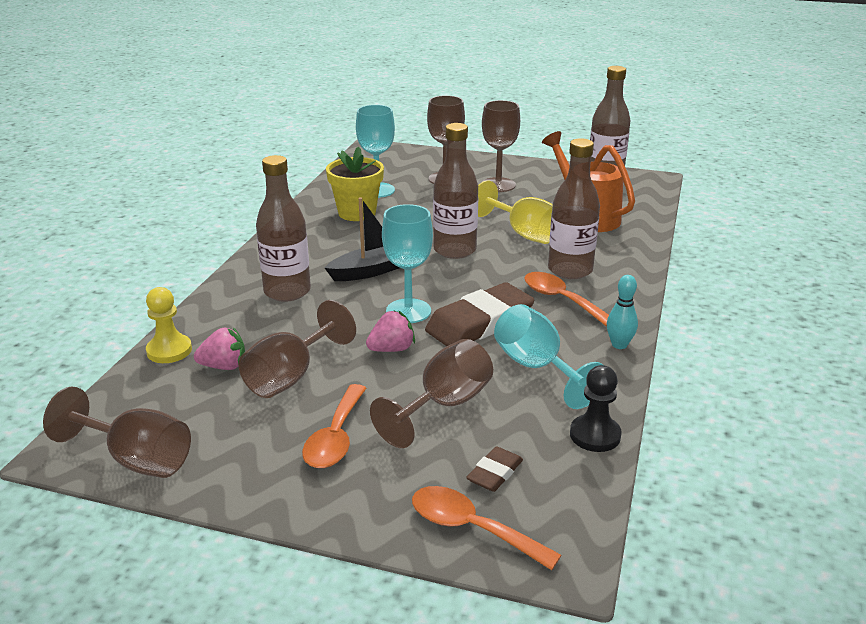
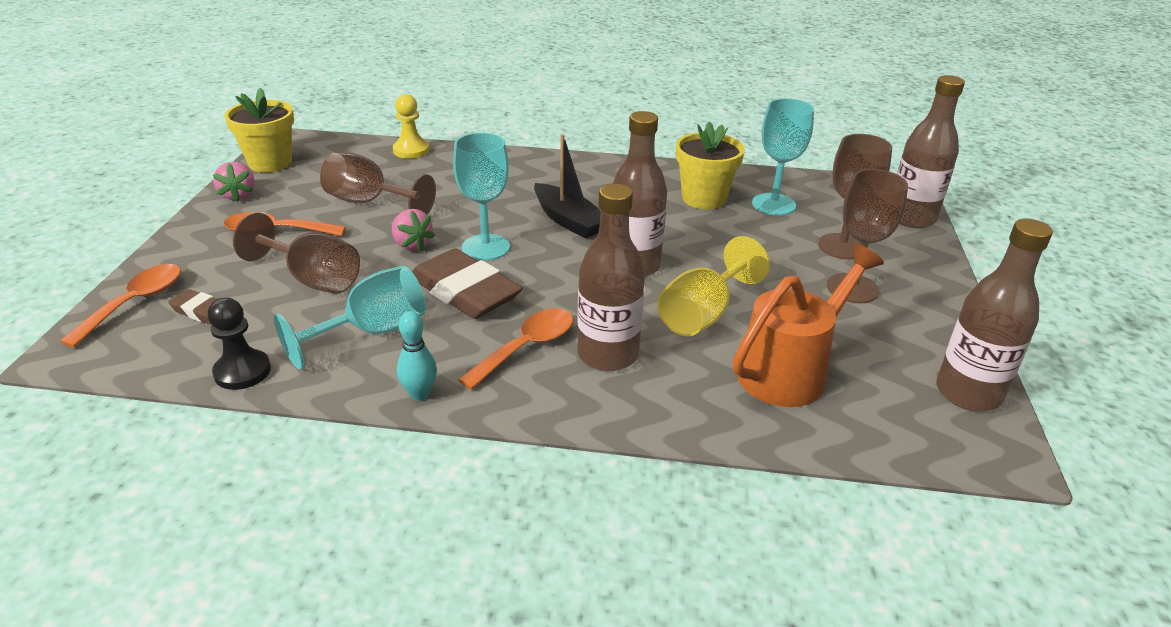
camera: 80 degrees right, 5 degrees up
brown goblet [43,387,191,478] -> yellow flower pot [225,88,294,173]
pink strawberry [194,327,245,370] -> pink strawberry moved to [213,162,255,202]
brown bottle [256,155,311,302] -> brown bottle moved to [897,75,965,228]

